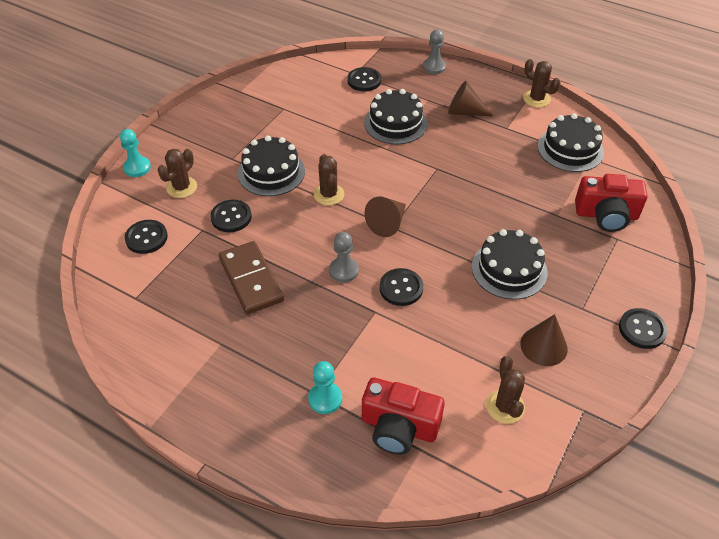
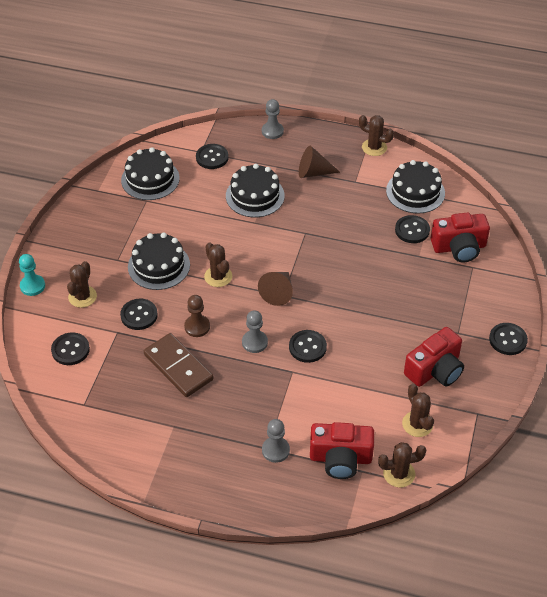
camera: 15 degrees left, 0 degrees up
turquoise pawn [308,361,342,414] -> grey pawn [262,419,290,463]
black cake [472,229,548,299] -> black cake moved to [121,147,180,200]
brown cone [520,314,568,366] -> red camera [404,327,464,387]
none -> brown pawn [184,295,210,337]
none -> brown cactus [378,442,426,487]
none -> black button [395,215,430,243]

